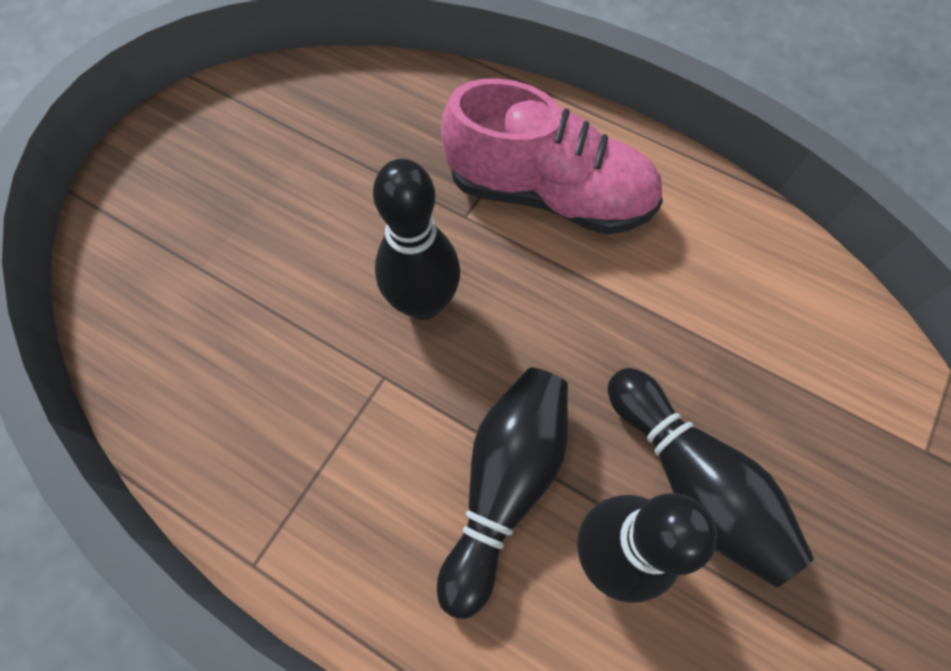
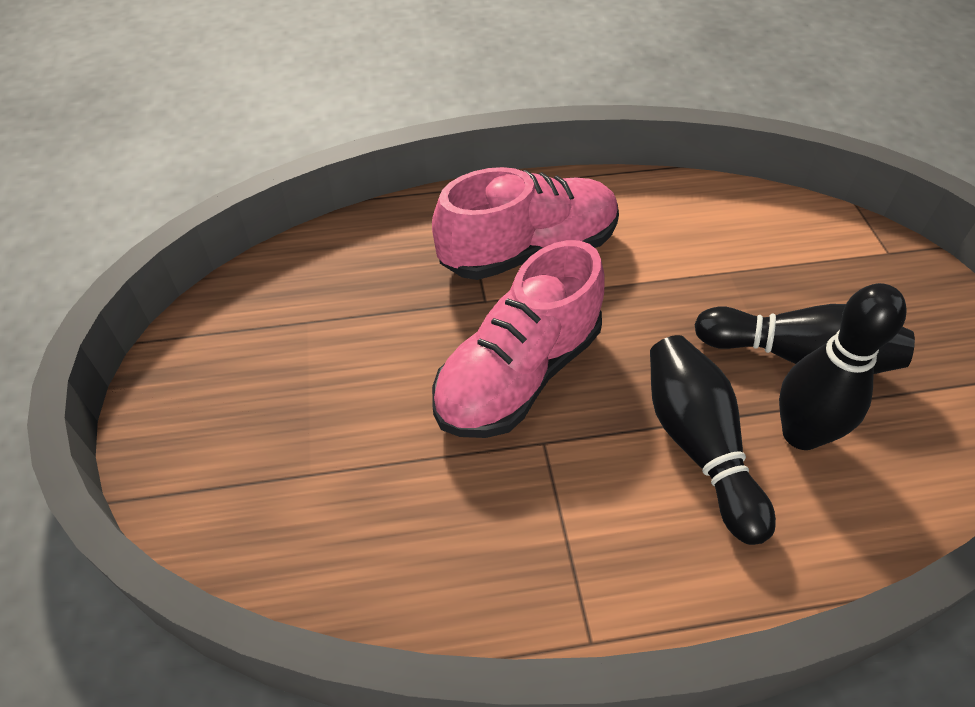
camera: 40 degrees left, 15 degrees down
black bowling pin [373,159,460,320] -> pink shoe [432,240,605,438]

